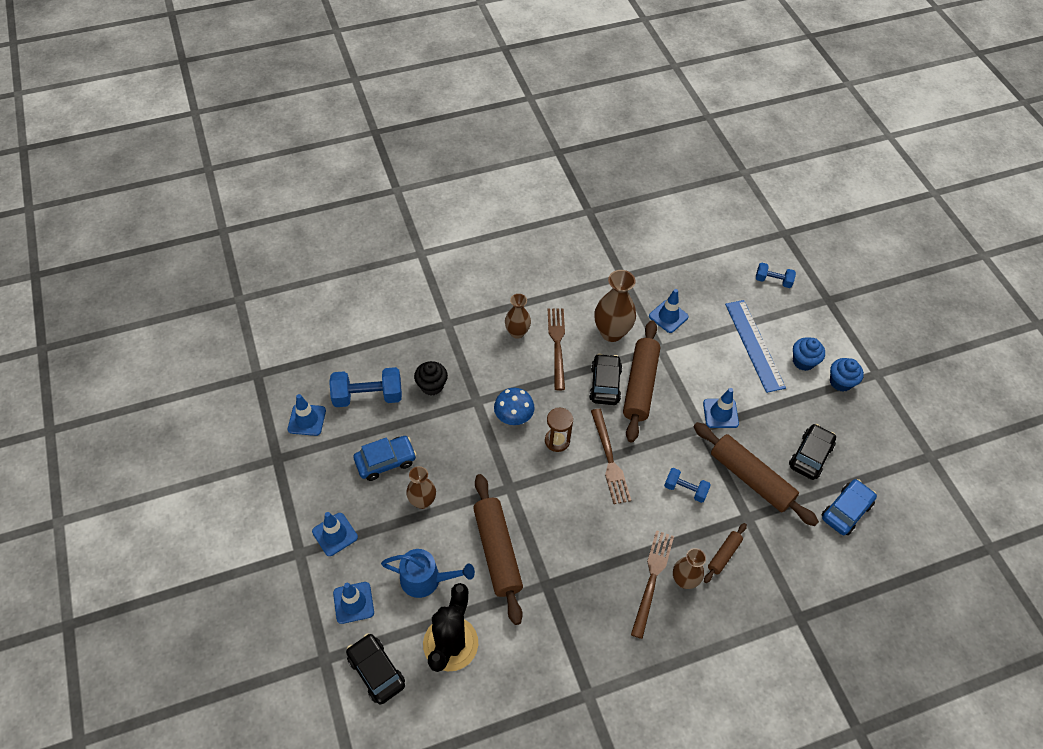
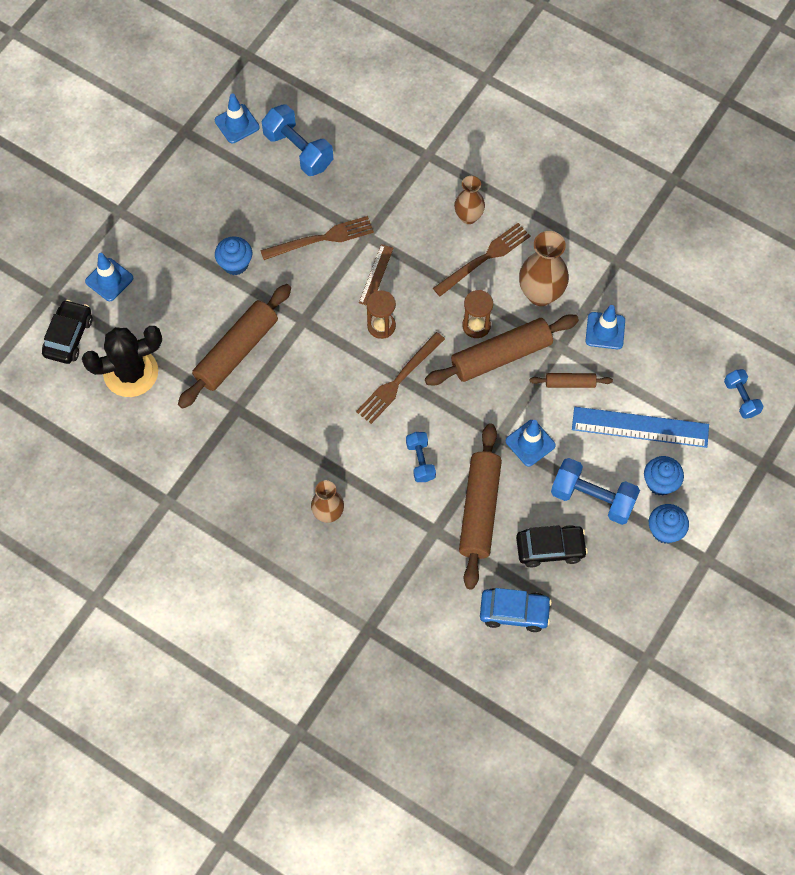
camera: 55 degrees right, 10 degrees up
blue traffic cone [312,512,358,556] -> none
blue car [353,436,416,481] -> none
blue watering can [381,549,475,598] -> none
brown vase [406,466,436,509] -> blue cupcake [215,237,252,275]
black cupcake [414,361,448,396] -> none
blue mushroom [494,388,535,425] -> brown ruler [359,244,393,306]
black car [589,353,622,405] -> brown hourglass [462,290,493,338]
brown fork [631,530,674,639] -> brown fork moved to [260,216,374,260]
brown rolling pin [704,523,747,583] -> brown rolling pin moved to [530,373,613,388]
blue ruler [725,300,786,393] -> blue ruler turned 60 degrees clockwise [572,407,709,448]
none -> blue dumbbell [551,458,640,525]

